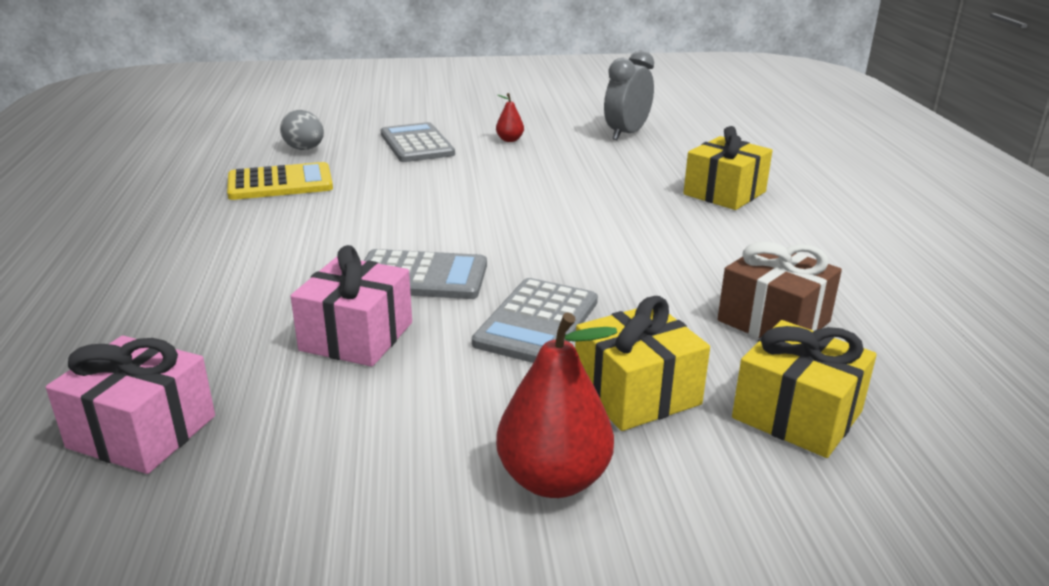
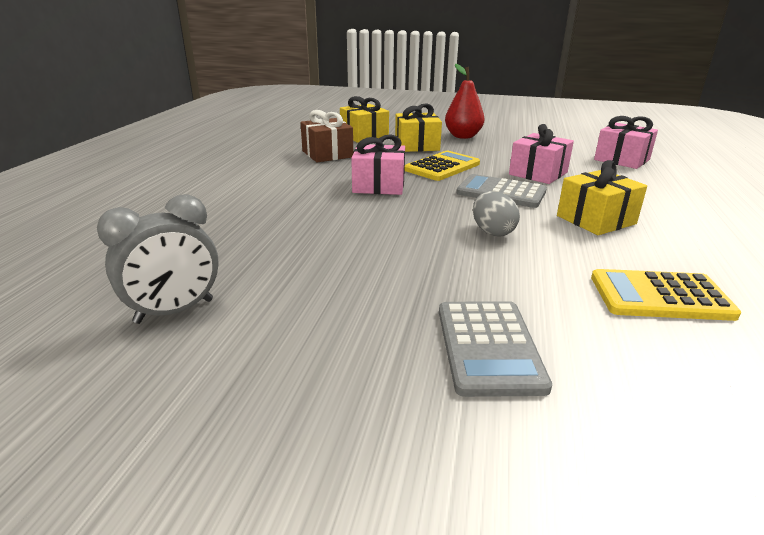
camera: 160 degrees left, 0 degrees up
grey egg [280,110,324,150] -> grey egg moved to [473,191,520,236]
grey calculator [472,278,598,363] -> yellow calculator [405,151,480,181]
red pear [496,93,524,142] -> none
yellow gift [683,126,773,210] -> yellow gift moved to [557,160,647,235]
none -> pink gift [351,135,405,195]

